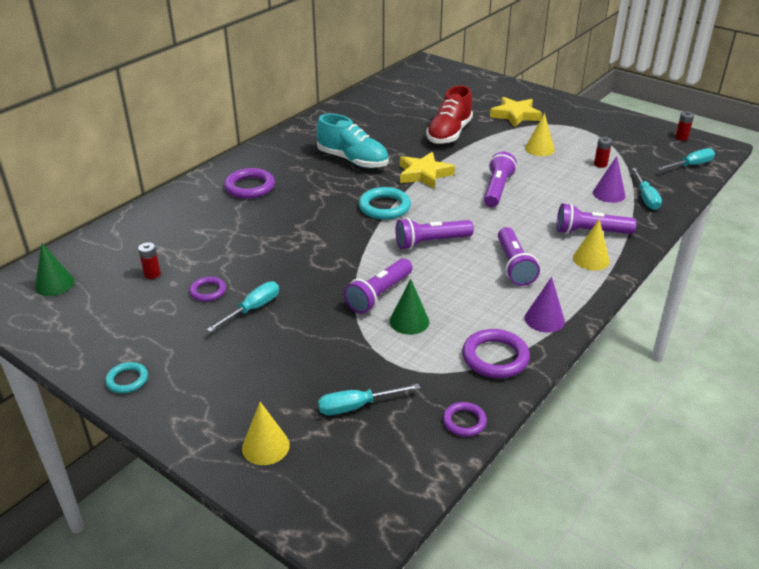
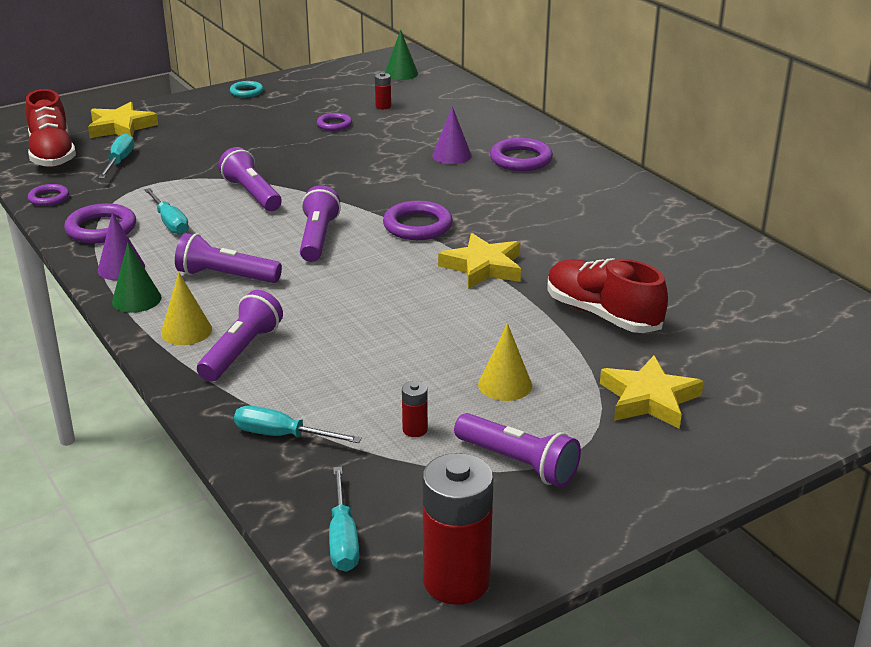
camera: 110 degrees right, 5 degrees down
turquoise screwdriver [207,281,279,332] -> turquoise screwdriver moved to [144,188,189,235]
yellow cone [242,402,290,465] -> yellow star [88,102,158,138]
turquoise shoe [317,114,389,168] -> none
turquoise ring [359,187,411,220] -> purple ring [383,201,453,240]
green cone [390,279,429,335] -> green cone moved to [112,243,162,313]
purple flashlight [484,152,517,207] -> purple flashlight moved to [454,413,581,487]
purple cone [593,156,626,203] -> purple cone moved to [432,106,472,164]
red battery [675,111,694,141] -> red battery [422,453,494,605], size x2.27
none -> red shoe [25,89,76,167]

